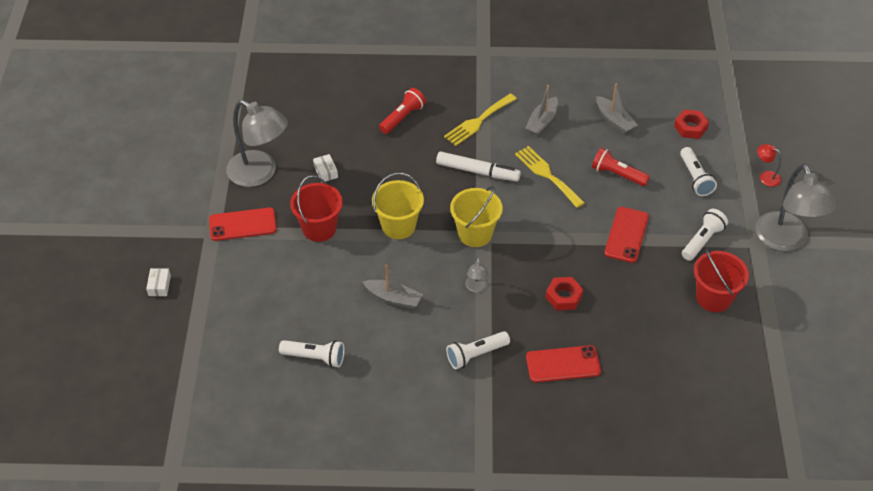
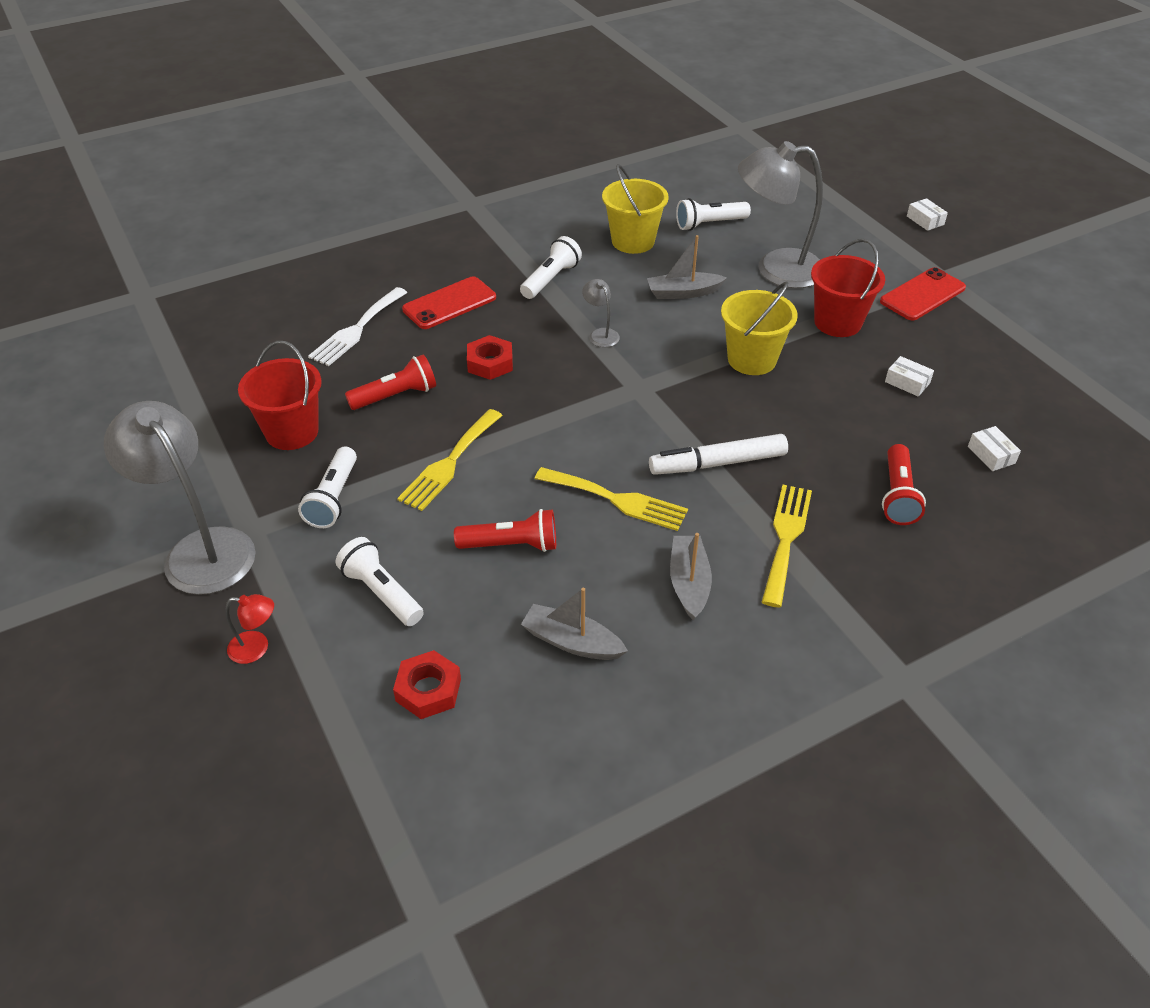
camera: 150 degrees right, 5 degrees down
grey lamp [226,100,288,187] -> grey lamp moved to [738,141,823,288]
yellow bucket [450,186,503,247] -> yellow bucket moved to [602,164,669,254]
red phone [604,207,649,263] -> yellow fork [397,409,503,511]
none -> white fork [308,287,408,366]
none -> red flashlight [345,355,436,410]
none -> white box [968,426,1021,471]

